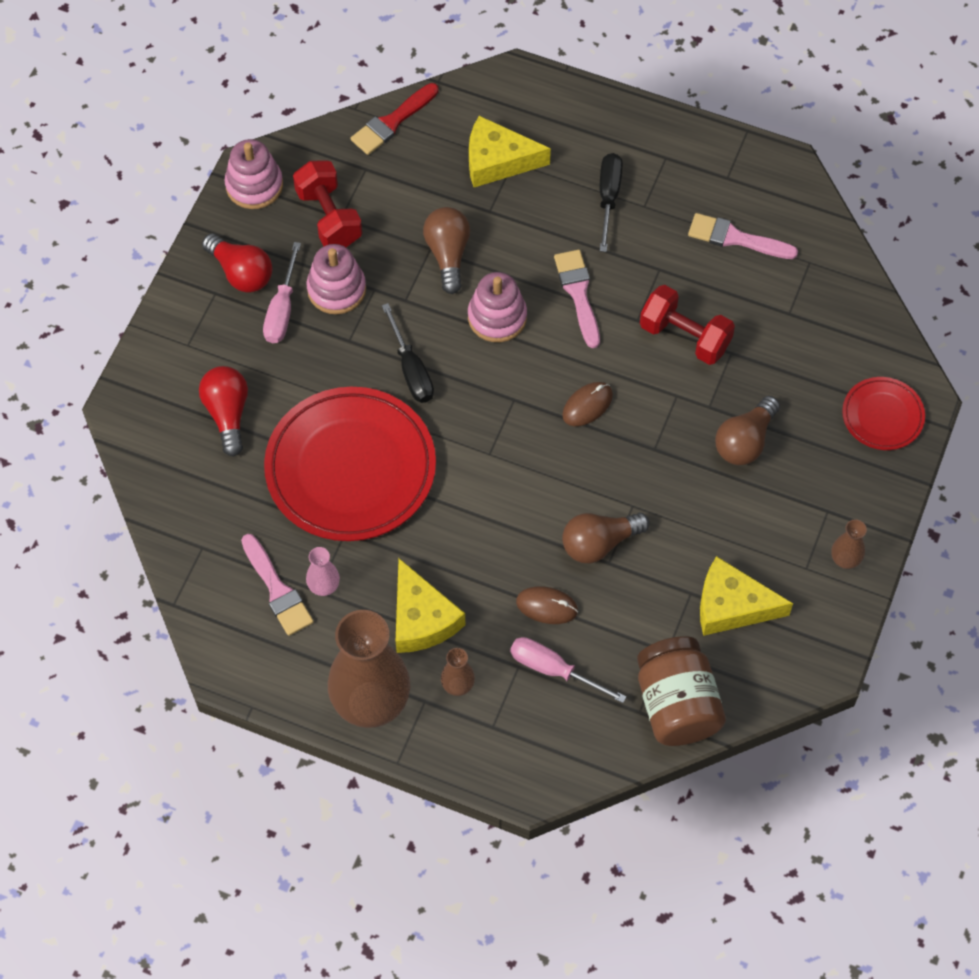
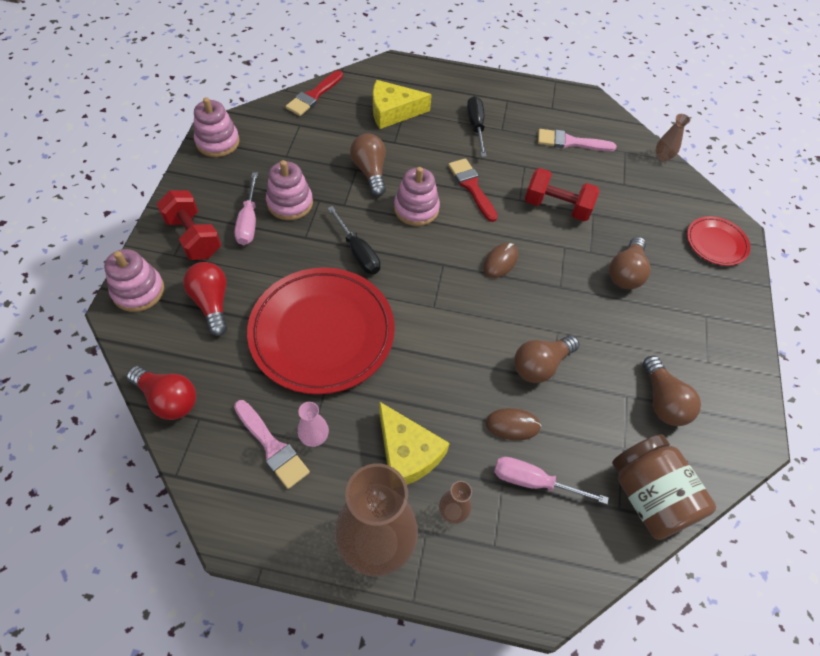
camera: 15 degrees left, 5 degrees down
red light bulb [202,233,272,293] -> red light bulb moved to [127,366,196,420]
red dumbbell [293,160,362,247] -> red dumbbell moved to [156,190,221,260]
pink brush [554,250,600,348] -> red brush [448,158,498,222]
yellow cheese [700,556,793,636] -> brown light bulb [643,356,701,426]
brown vase [831,520,867,569] -> brown vase moved to [656,114,690,162]
none -> pink stacking toy [104,249,164,312]

